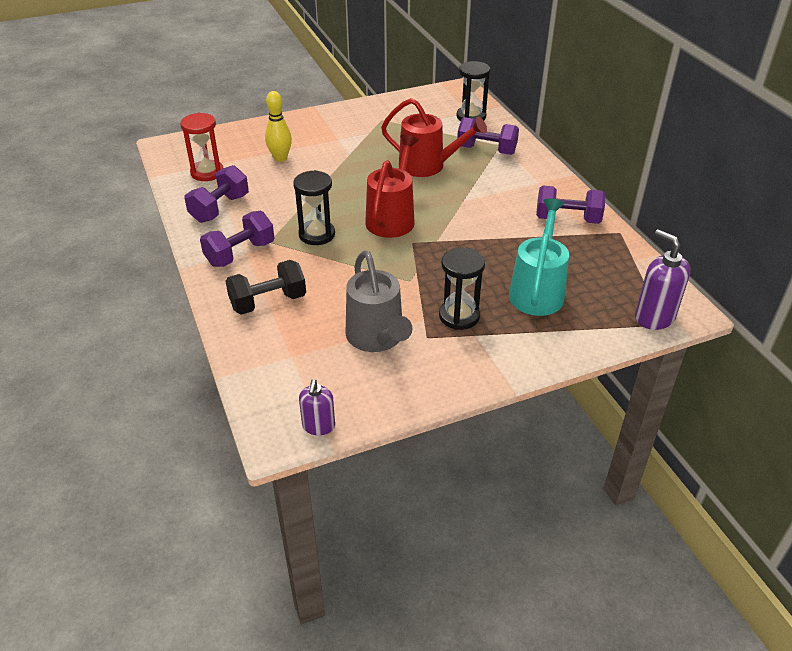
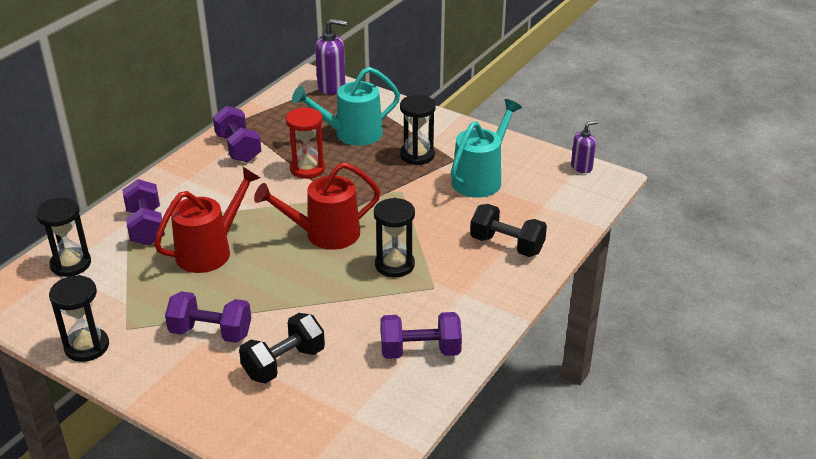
camera: 125 degrees left, 5 degrees down
red hourglass [180,113,223,181] -> red hourglass moved to [286,107,325,179]
purple dumbbell [200,211,274,267] -> purple dumbbell moved to [165,291,251,343]
yellow bowling pin [265,91,292,162] -> black dumbbell [239,313,325,384]
grey watering can [346,250,412,352] -> turquoise watering can [451,99,522,198]
red watering can [381,98,487,177] -> red watering can turned 60 degrees clockwise [154,167,260,273]
purple soap dispenser [635,229,691,330] -> purple soap dispenser turned 105 degrees counterclockwise [315,19,347,95]
none -> black hourglass [49,275,109,362]

